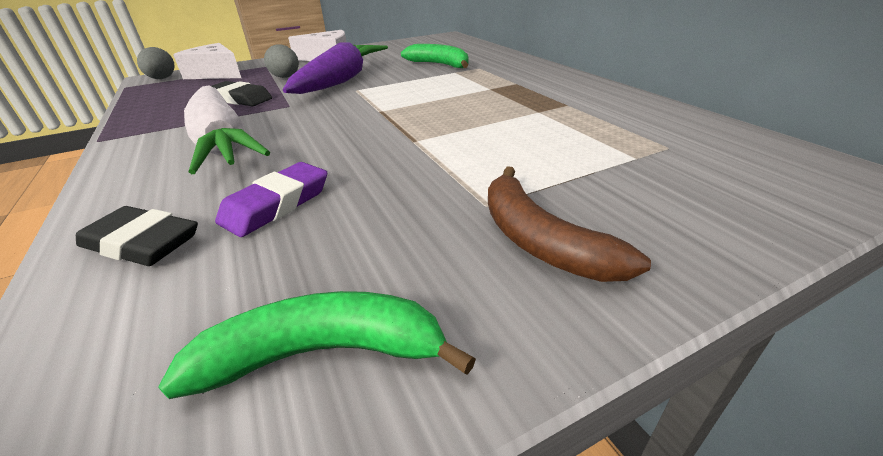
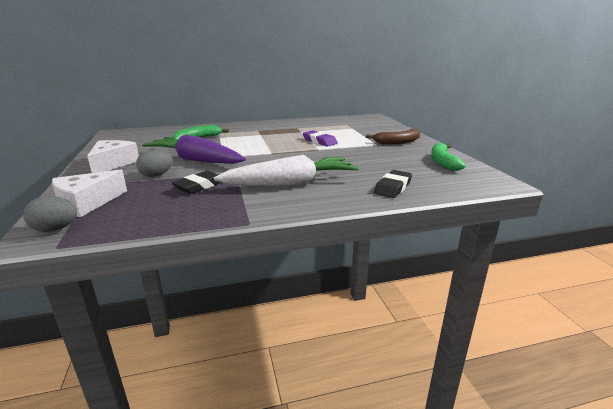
camera: 80 degrees left, 10 degrees down
purple eraser [215,162,327,237] -> purple eraser moved to [303,130,338,147]

